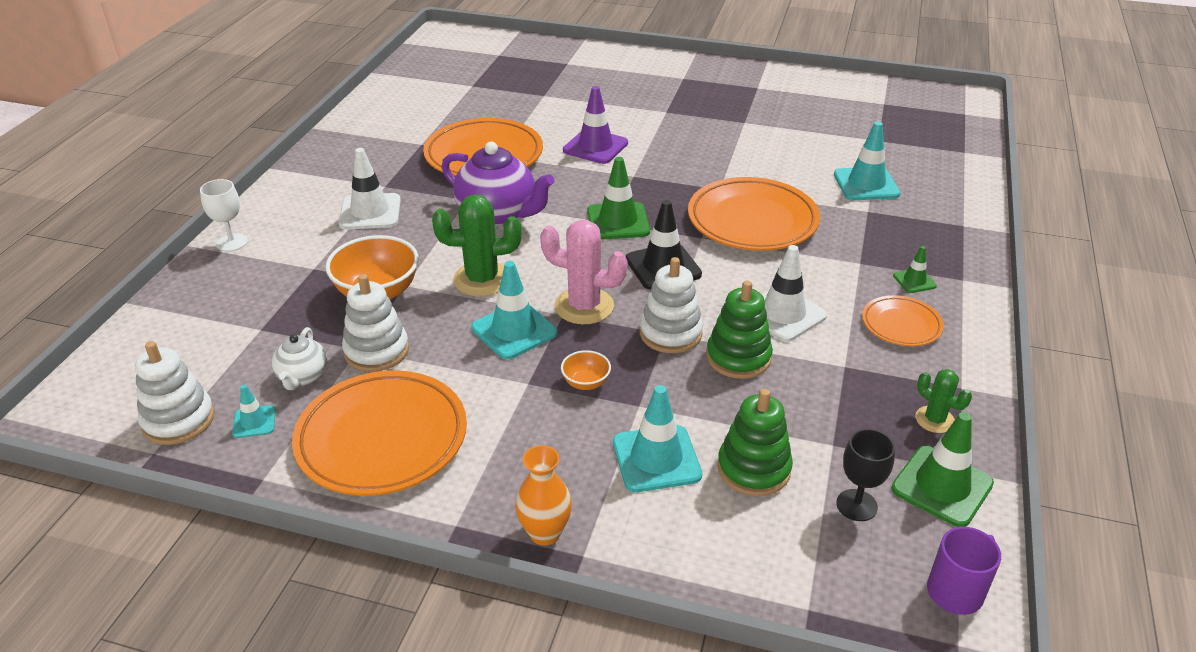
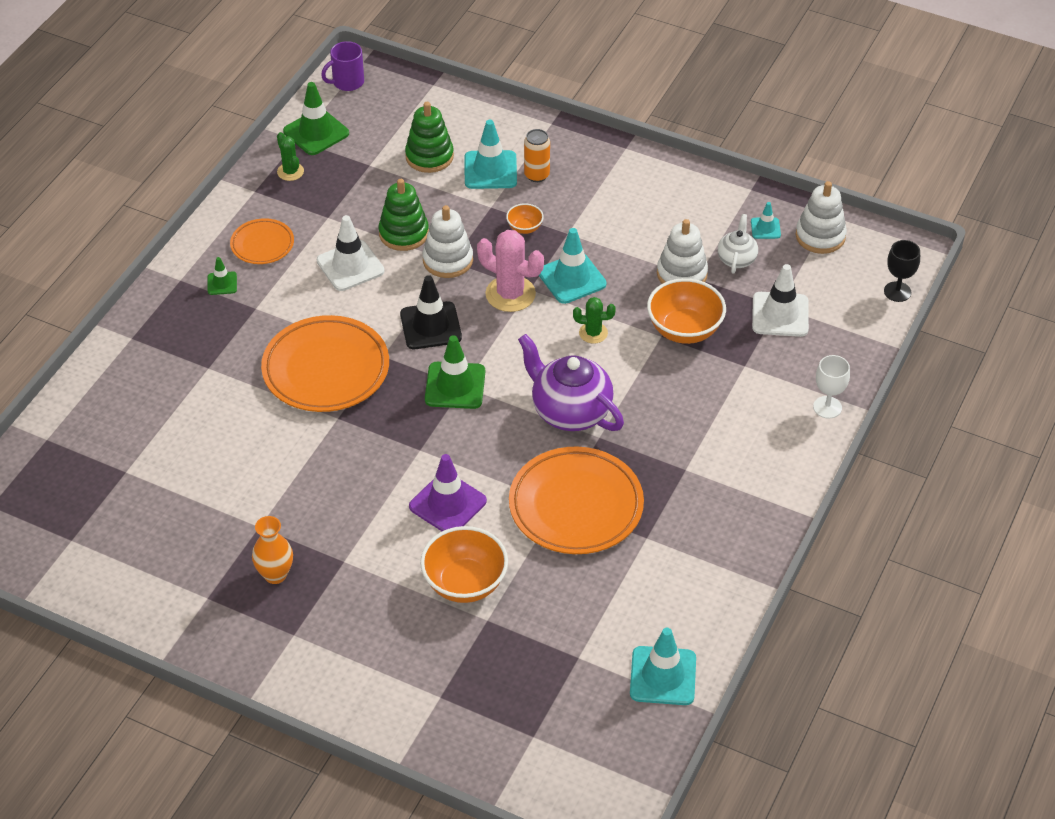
camera: 170 degrees left, 10 degrees up
orange plate [292,370,467,496] -> none
white traffic cone [338,148,401,230] -> white traffic cone moved to [752,264,809,337]
green cactus [432,194,521,296] -> green cactus [573,297,616,344], size x0.57
orange vase [515,445,572,546] -> orange vase moved to [252,516,293,584]
turquoise traffic cone [834,122,900,200] -> turquoise traffic cone moved to [630,628,696,705]
black goblet [836,429,895,521] -> black goblet moved to [884,240,920,302]
none -> orange bowl [420,526,508,603]
none -> orange can [524,129,550,182]

